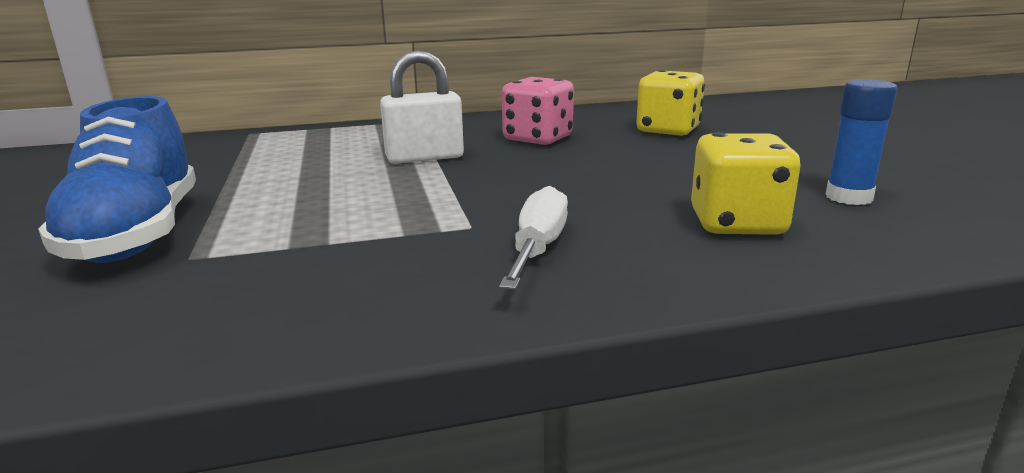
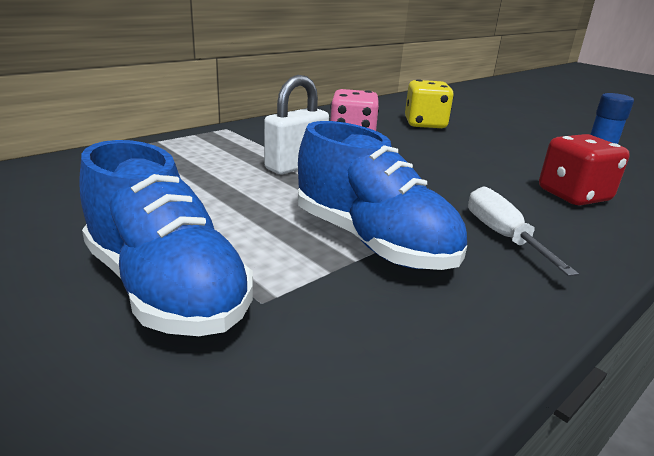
camera: 30 degrees left, 5 degrees up
yellow dice [691,132,801,235] -> red dice [539,134,630,206]
none -> blue shoe [298,121,467,270]

